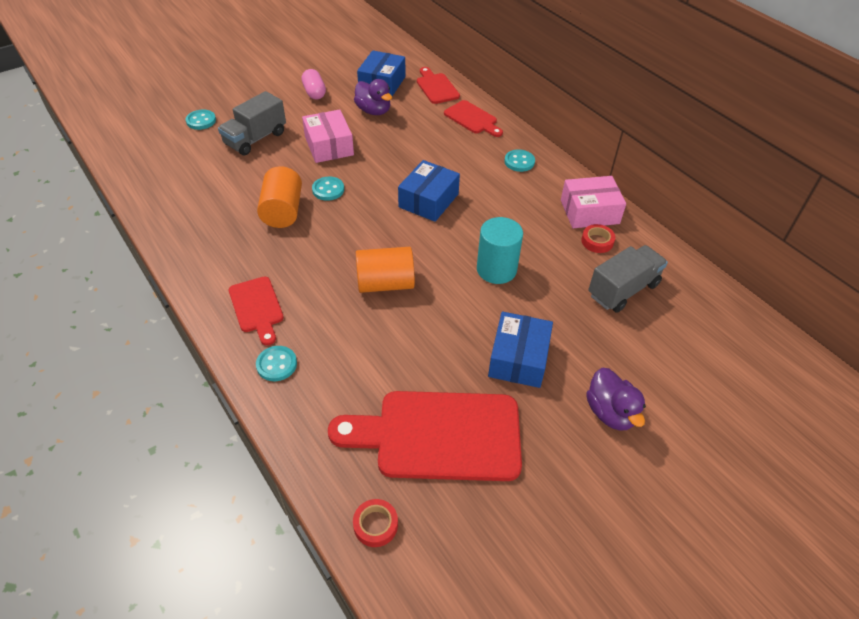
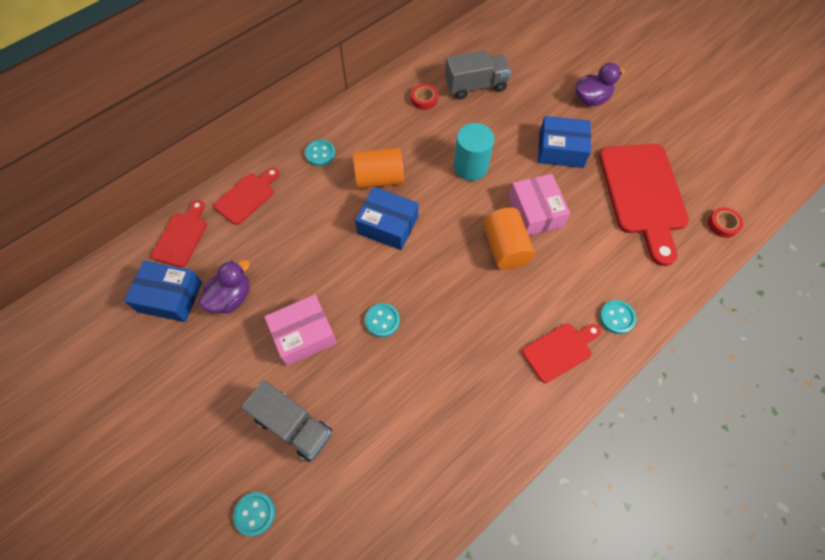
camera: 95 degrees left, 15 degrees up
orange cylinder [257,166,302,228] -> orange cylinder moved to [352,147,404,189]
pink capsule [302,69,326,99] -> none
red cutting board [417,67,460,104] -> red cutting board turned 135 degrees clockwise [151,200,207,267]
pink box [561,176,626,228] -> pink box moved to [509,174,570,235]
grey truck [588,245,668,313] -> grey truck turned 120 degrees clockwise [445,50,511,99]

